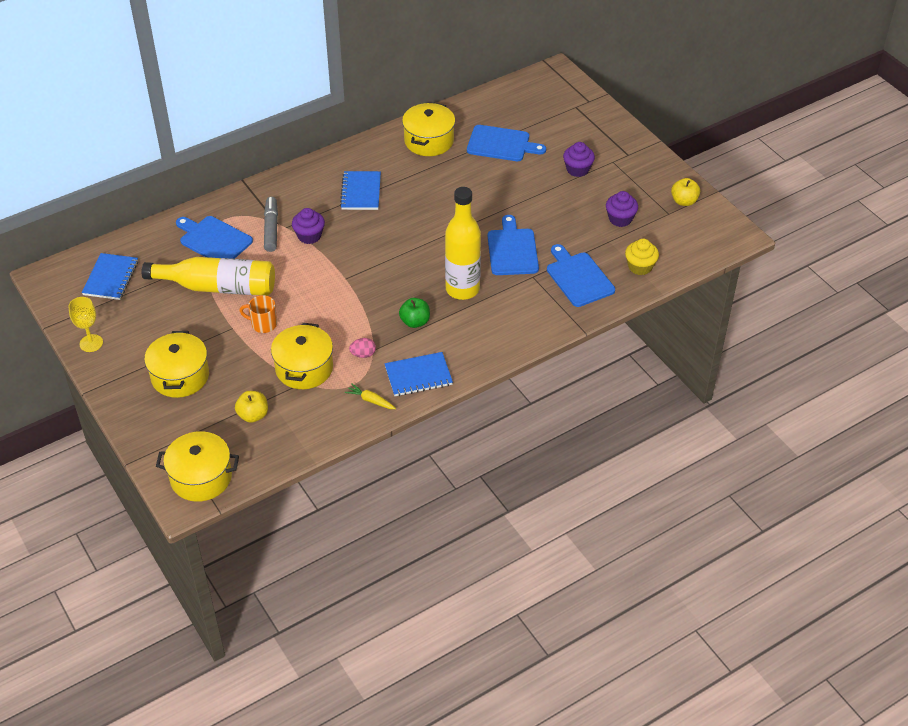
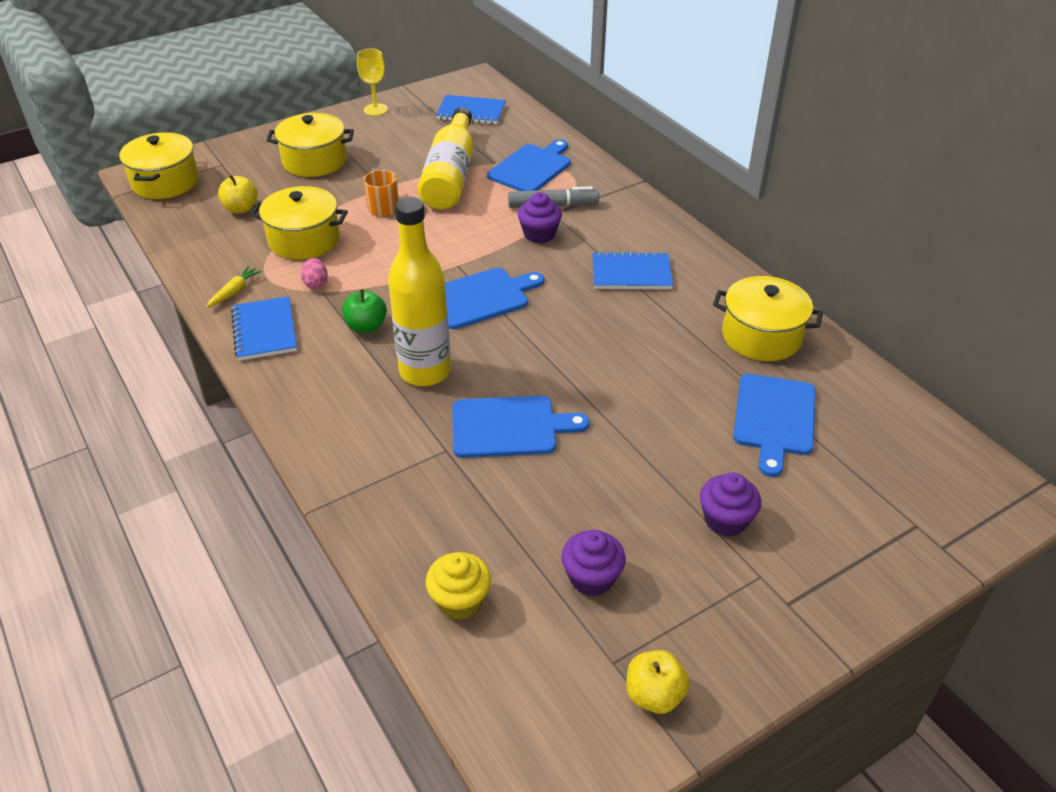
camera: 90 degrees right, 5 degrees down
blue cutting board [547,244,615,307] -> blue cutting board moved to [445,268,544,329]

